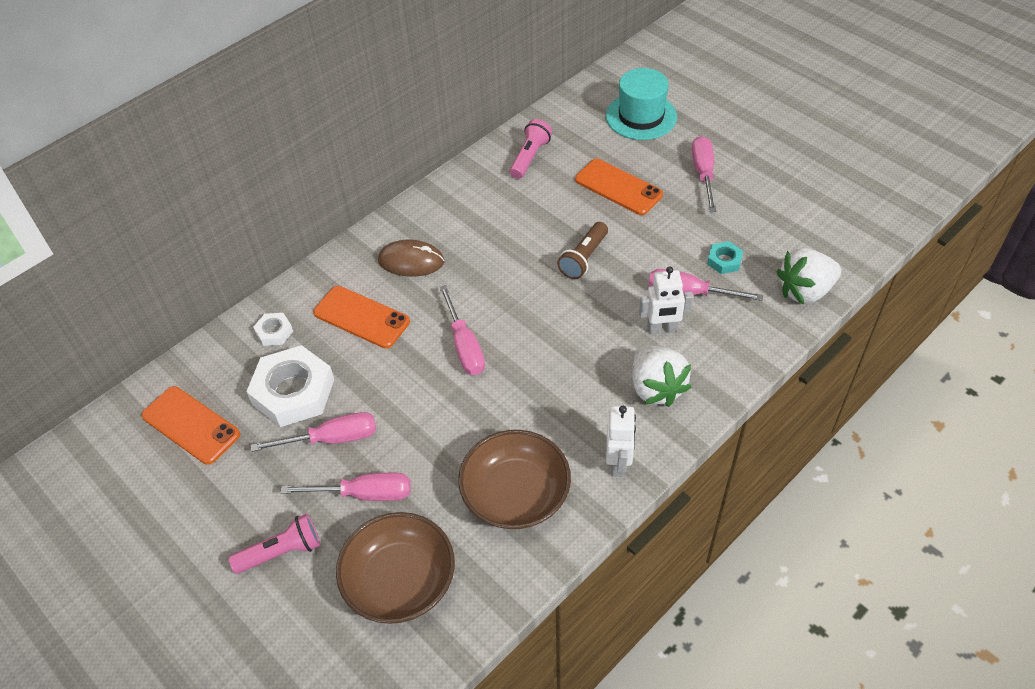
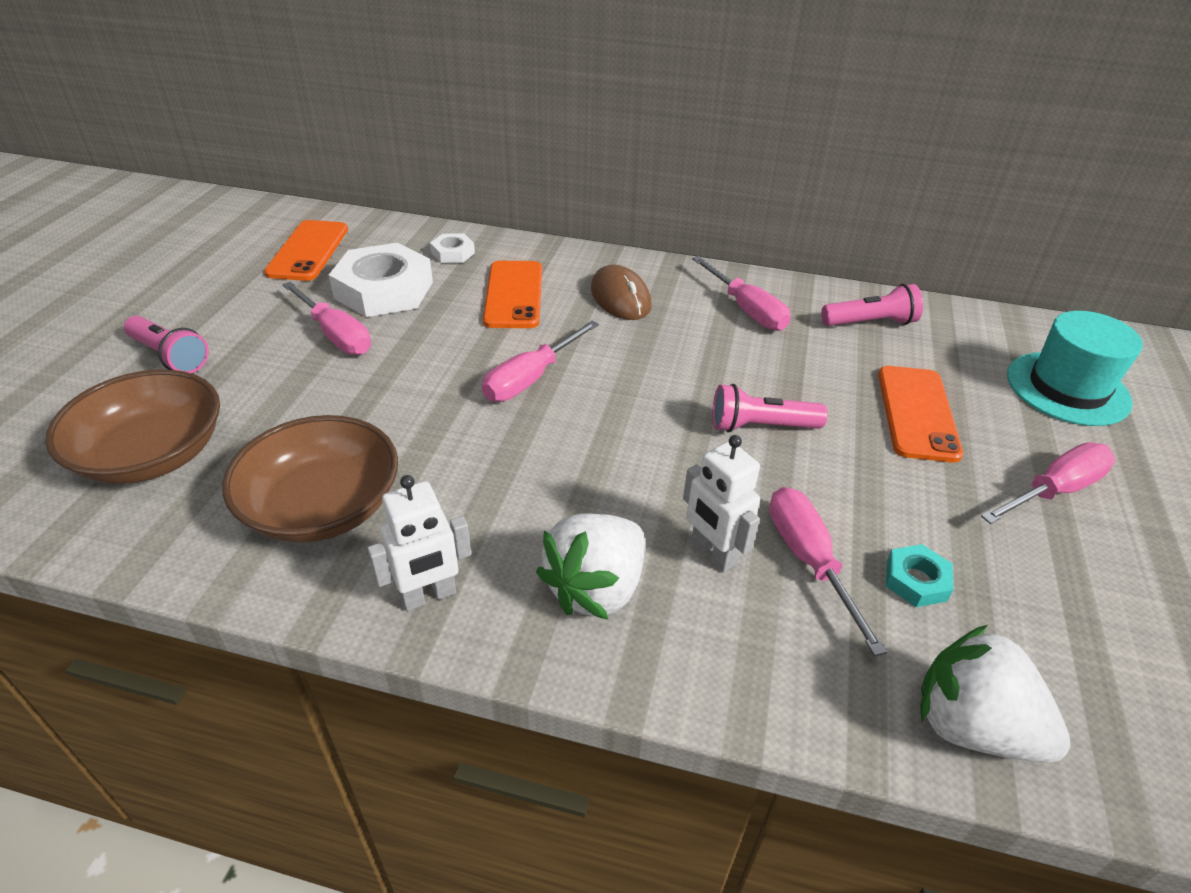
camera: 55 degrees right, 10 degrees down
pink screwdriver [281,473,411,501] -> pink screwdriver moved to [692,256,791,331]
brown flashlight [557,222,608,279] -> pink flashlight [712,384,828,432]

